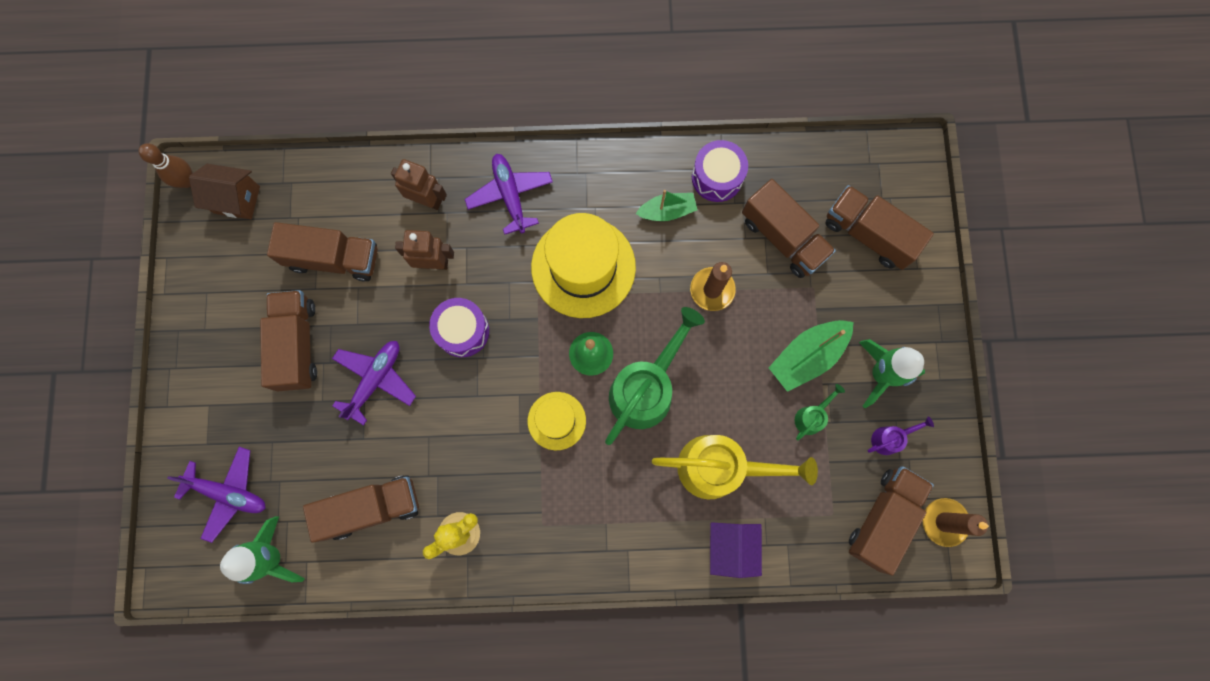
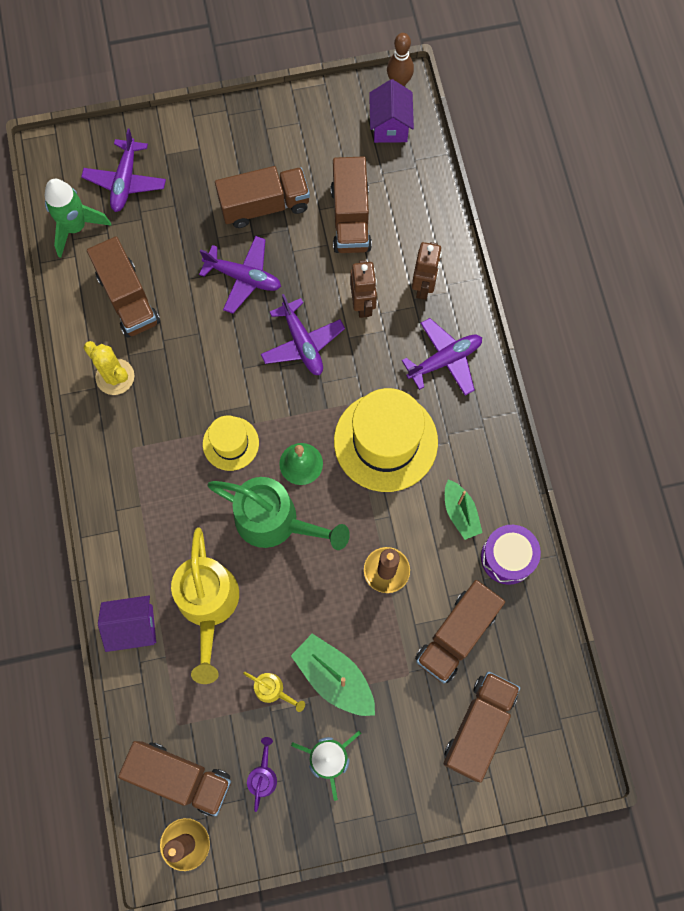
camera: 80 degrees right, 5 degrees down
brown house [189,164,260,219] -> purple house [369,79,414,143]
purple drum [429,298,489,357] -> purple plane [261,294,345,375]
green watering can [794,384,845,441] -> yellow watering can [243,672,305,712]
purple watering can [868,416,934,455] -> purple watering can turned 135 degrees counterclockwise [247,737,277,812]

